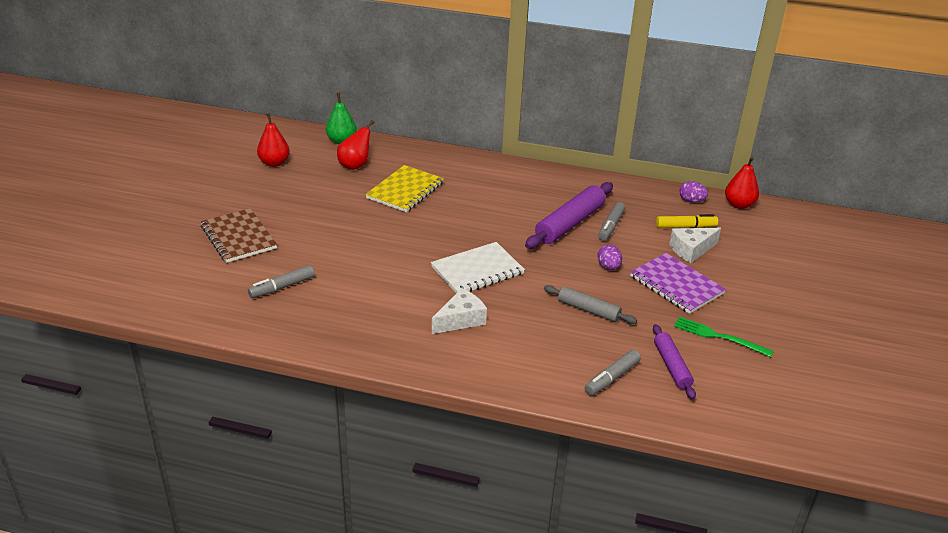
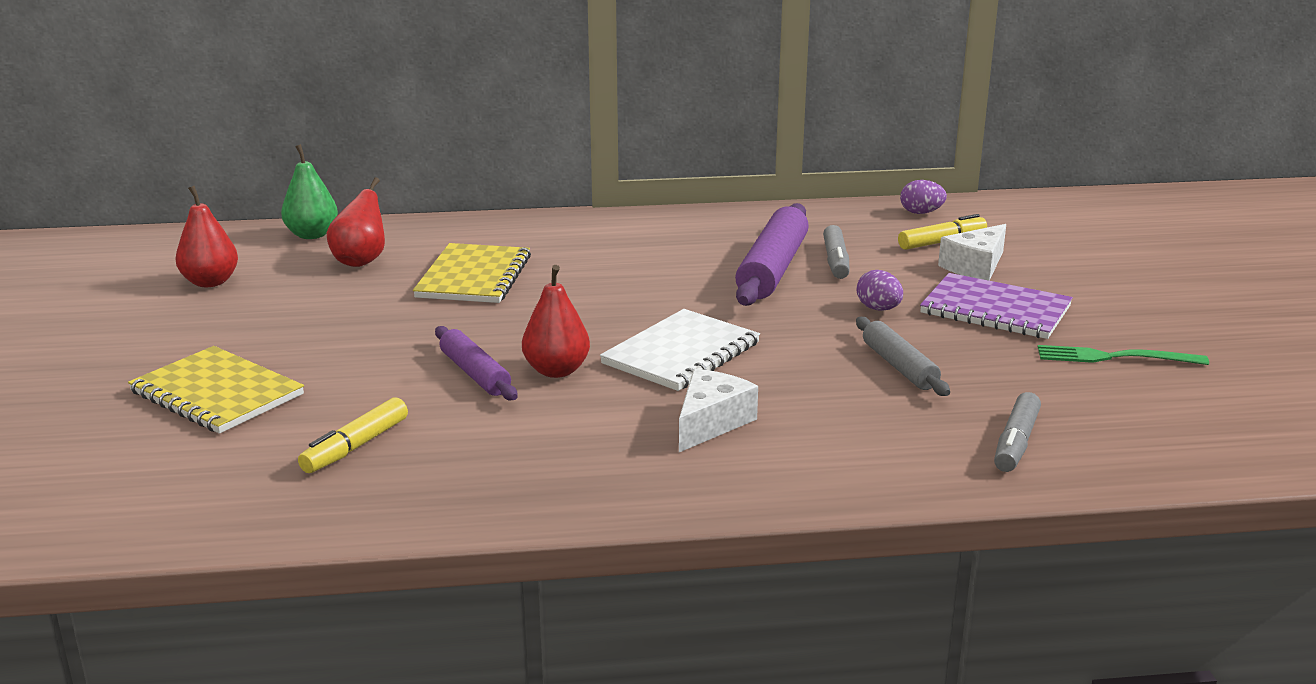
camera: 20 degrees left, 10 degrees down
brown notebook [201,208,277,263] -> yellow notebook [128,346,304,434]
grey marker [248,265,315,298] -> yellow marker [298,397,408,473]
grey rolling pin [544,285,637,324] -> grey rolling pin turned 60 degrees clockwise [856,317,950,396]
purple rolling pin [653,324,696,399] -> purple rolling pin moved to [435,326,518,400]
red pear [725,156,759,209] -> red pear moved to [522,265,590,378]

